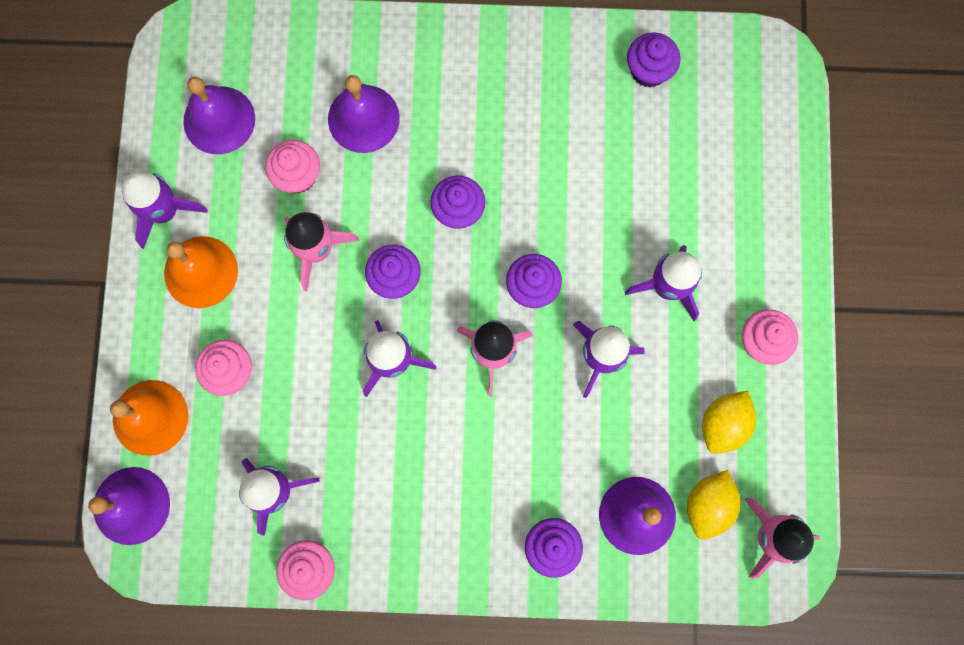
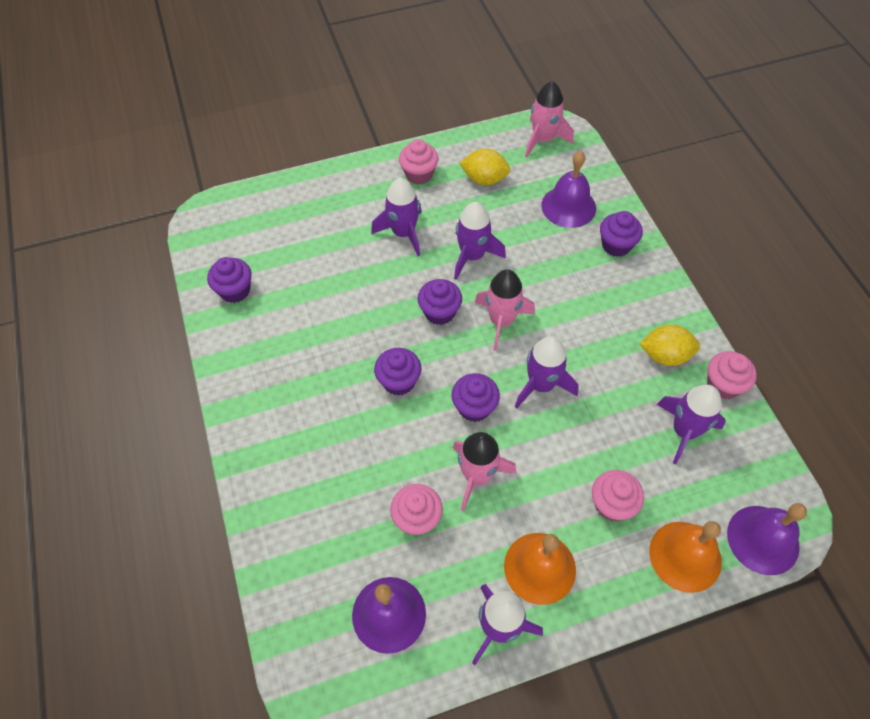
camera: 110 degrees left, 20 degrees down
purple bell [328,75,400,153] -> none
yellow lemon [687,470,740,540] -> yellow lemon moved to [639,325,700,366]

